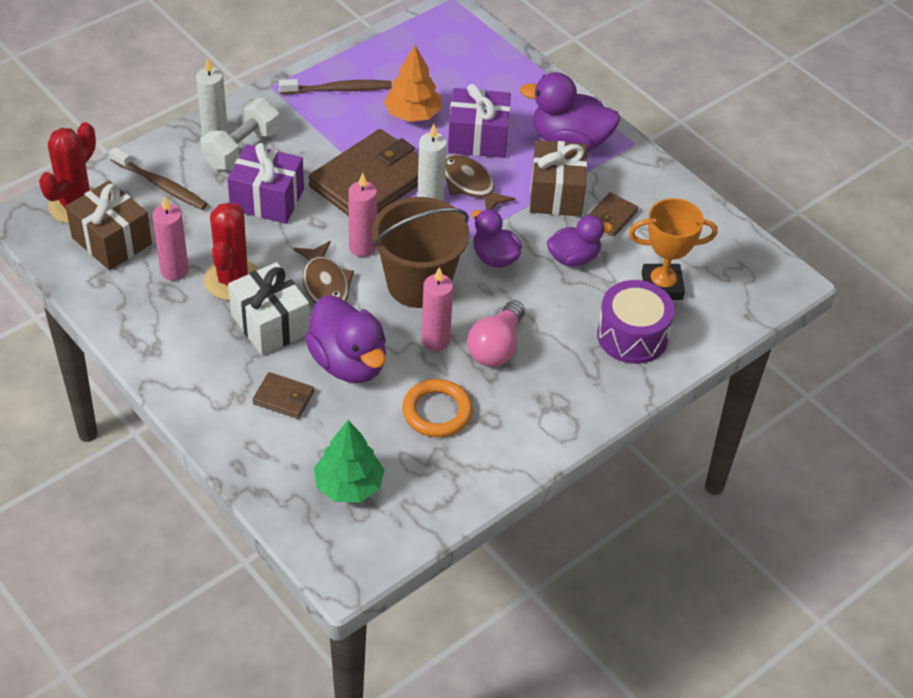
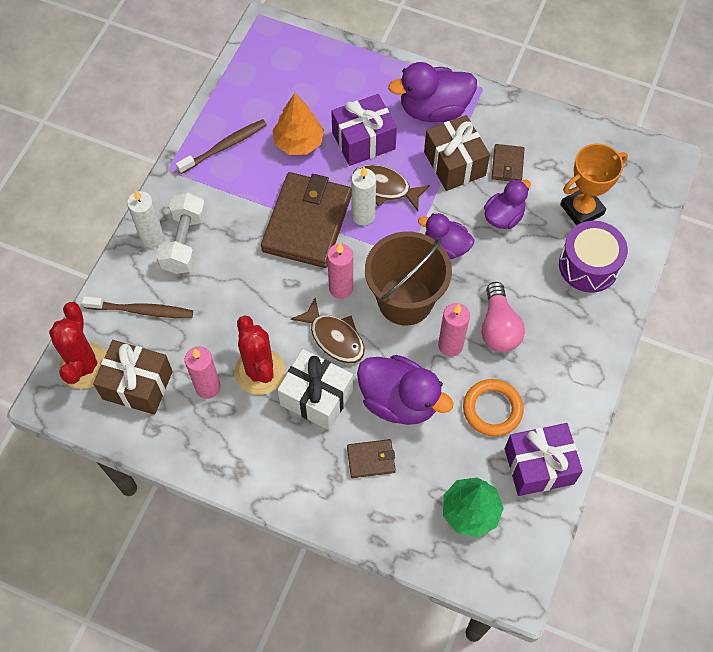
camera: 25 degrees left, 15 degrees up
purple gift [227,143,304,224] -> purple gift moved to [505,423,583,496]

